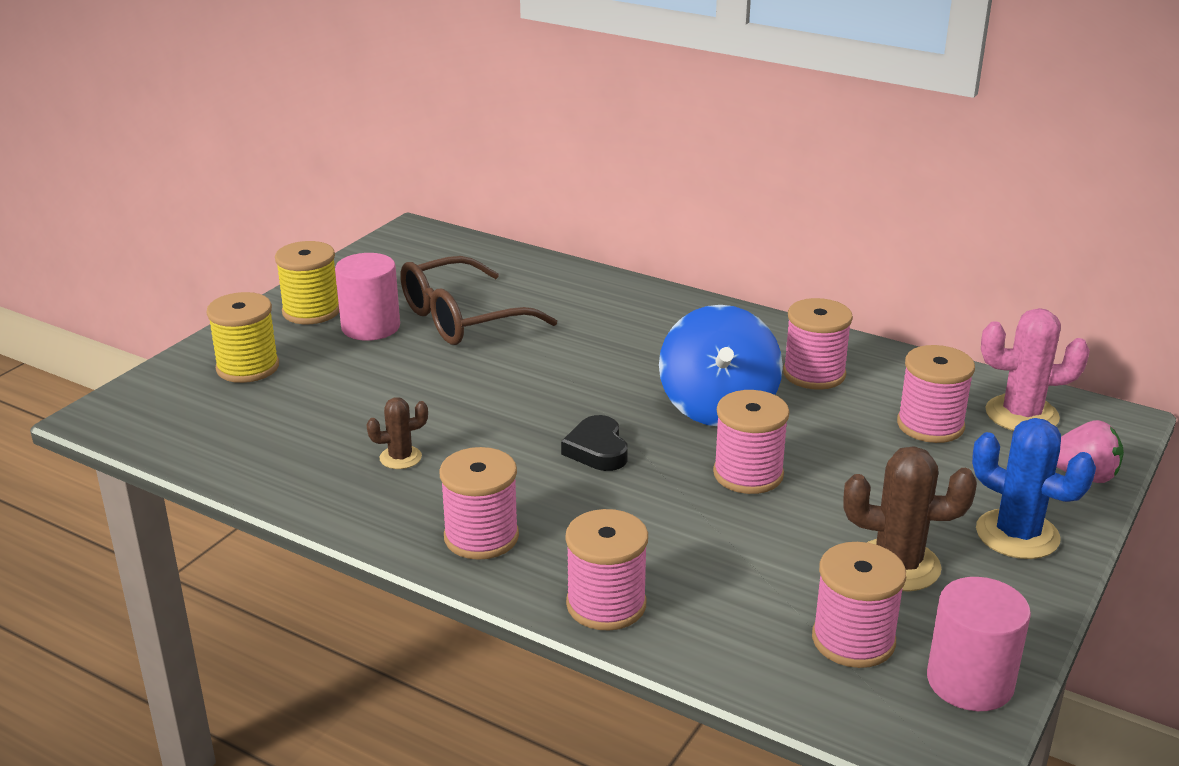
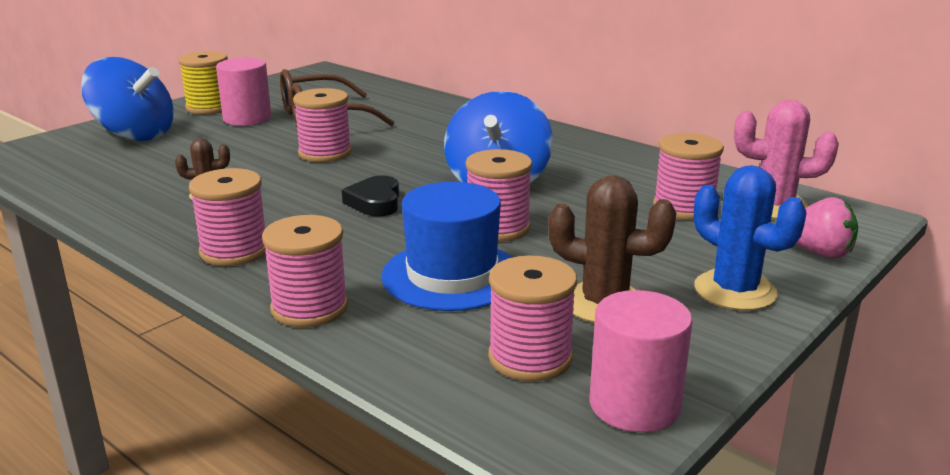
camera: 10 degrees right, 5 degrees down
yellow spool [206,292,279,383] -> blue spinning top [81,57,174,141]
pink spool [783,298,853,390] -> pink spool moved to [293,88,352,162]
none -> blue hat [381,182,513,311]

